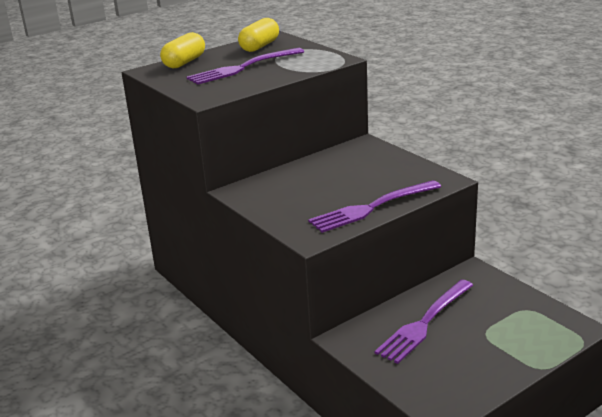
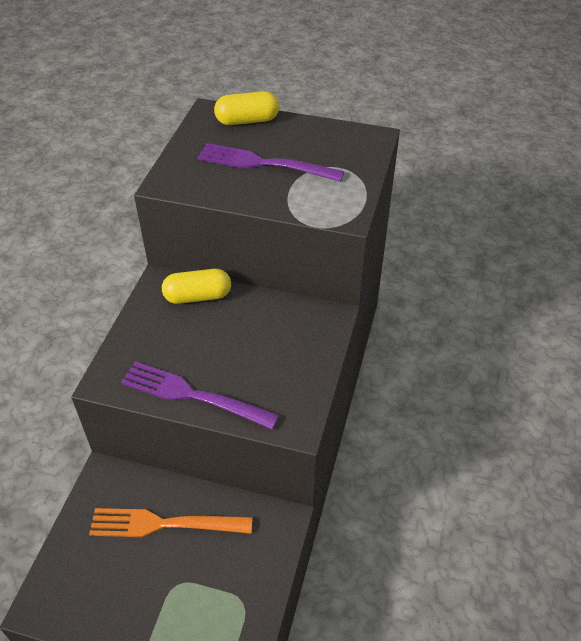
camera: 50 degrees right, 20 degrees up
yellow capsule [238,18,279,52] -> yellow capsule moved to [162,269,231,304]
purple fork [375,280,473,364] -> orange fork [89,508,252,537]

